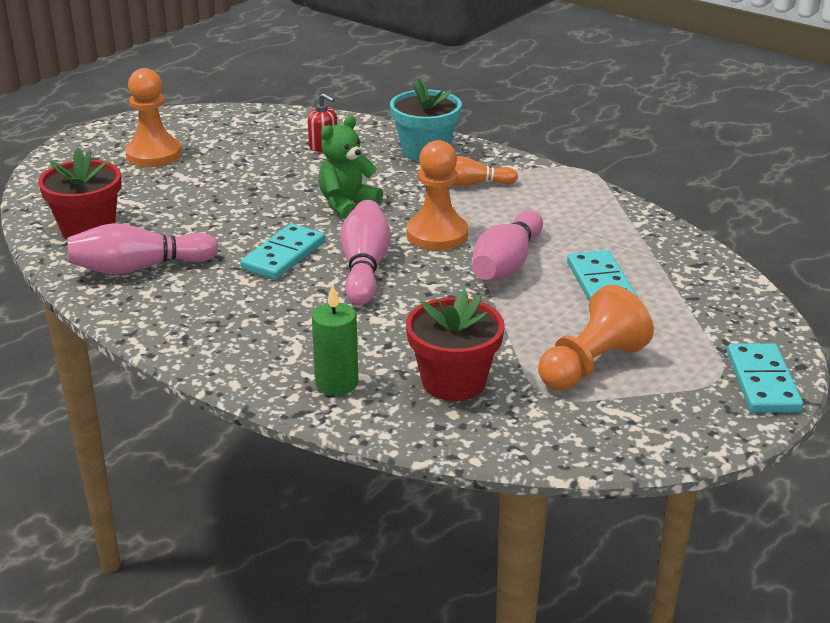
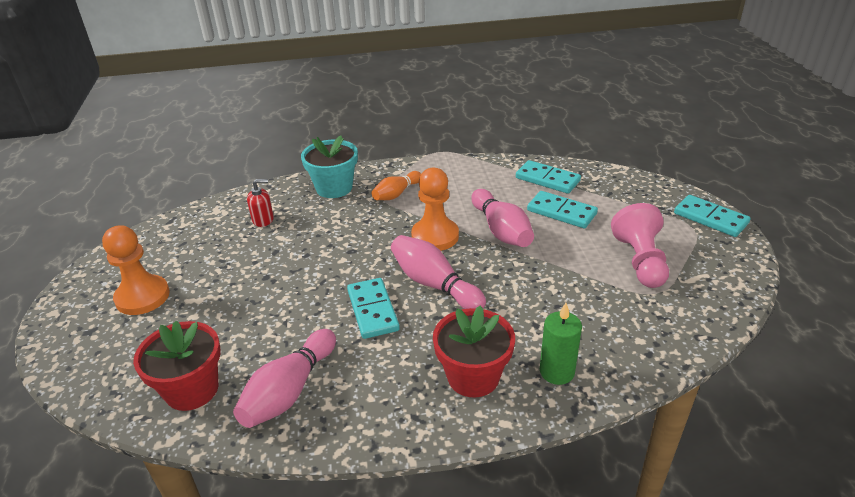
camera: 45 degrees left, 5 degrees up
green teddy bear [318,116,383,219] -> none
red flower pot [406,290,505,401] -> red flower pot moved to [433,305,515,398]
orange pawn [538,285,654,390] -> pink pawn [611,203,669,288]
none -> turquoise domino [516,160,581,194]

